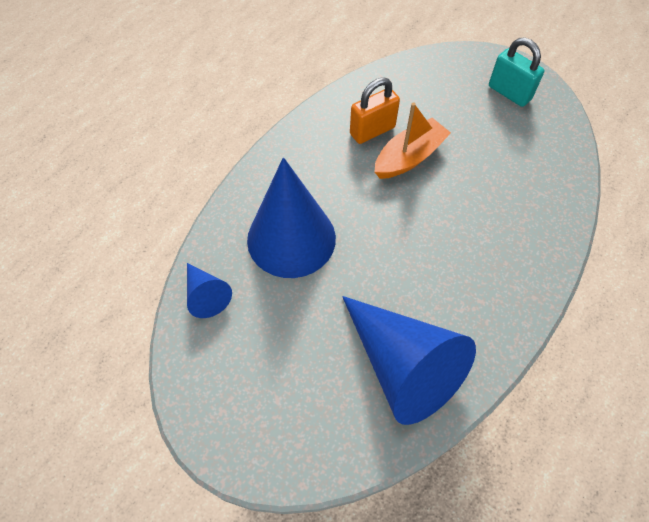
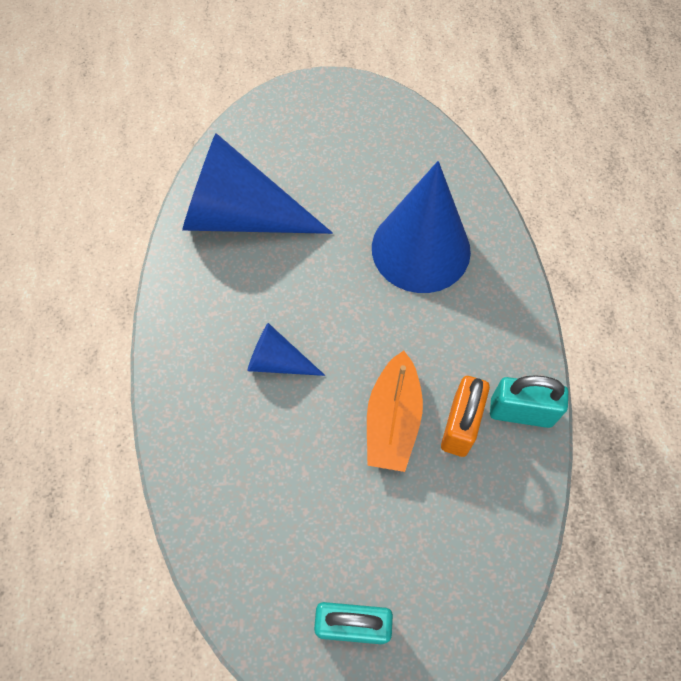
camera: 140 degrees right, 5 degrees up
blue cone [187,263,232,318] -> blue cone moved to [247,323,325,376]
none -> turquoise padlock [490,375,568,428]

